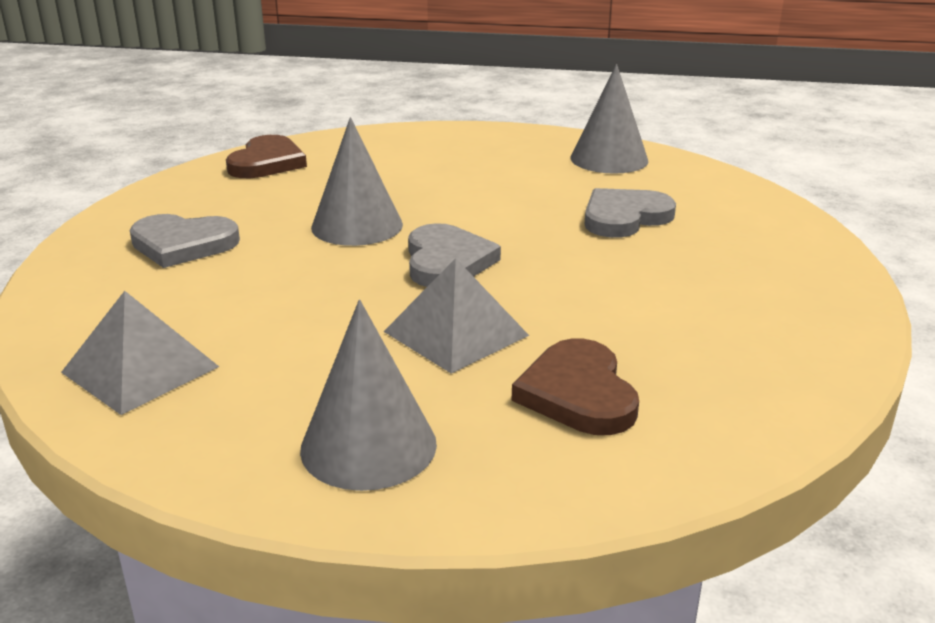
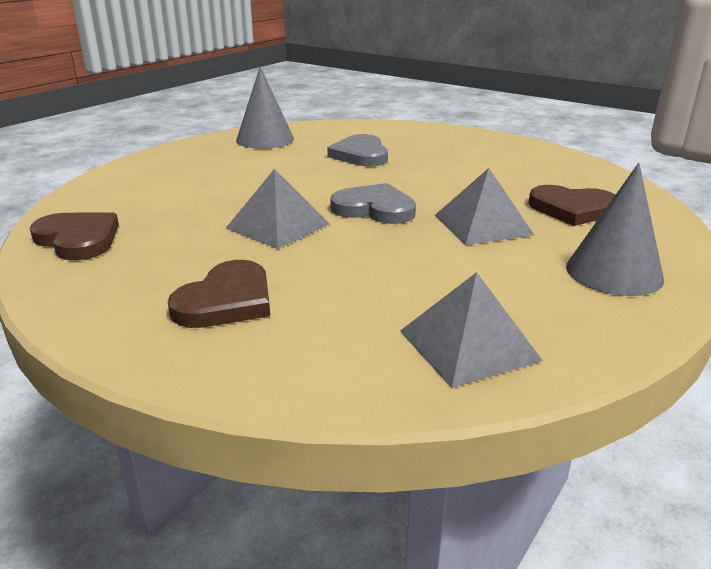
camera: 65 degrees left, 0 degrees up
grey heart [130,214,240,268] -> brown heart [168,260,270,328]
grey cone [311,117,403,246] -> grey pyramid [226,169,330,249]

